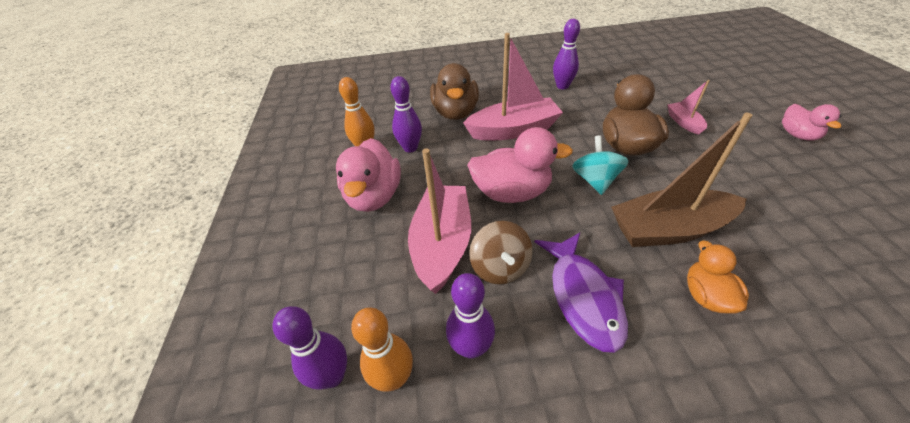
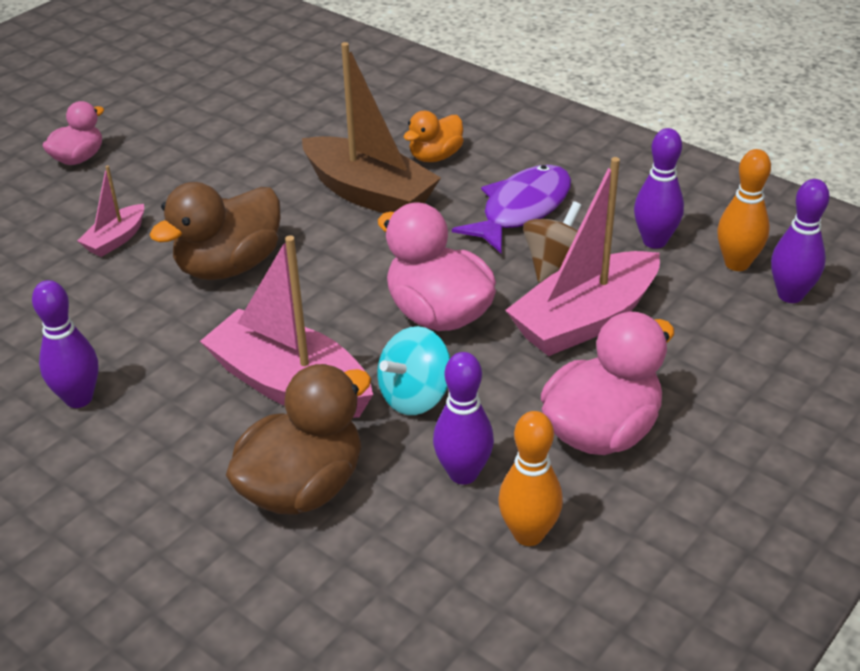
camera: 135 degrees left, 5 degrees down
turquoise spinning top [572,136,629,195] -> turquoise spinning top moved to [377,326,450,415]

